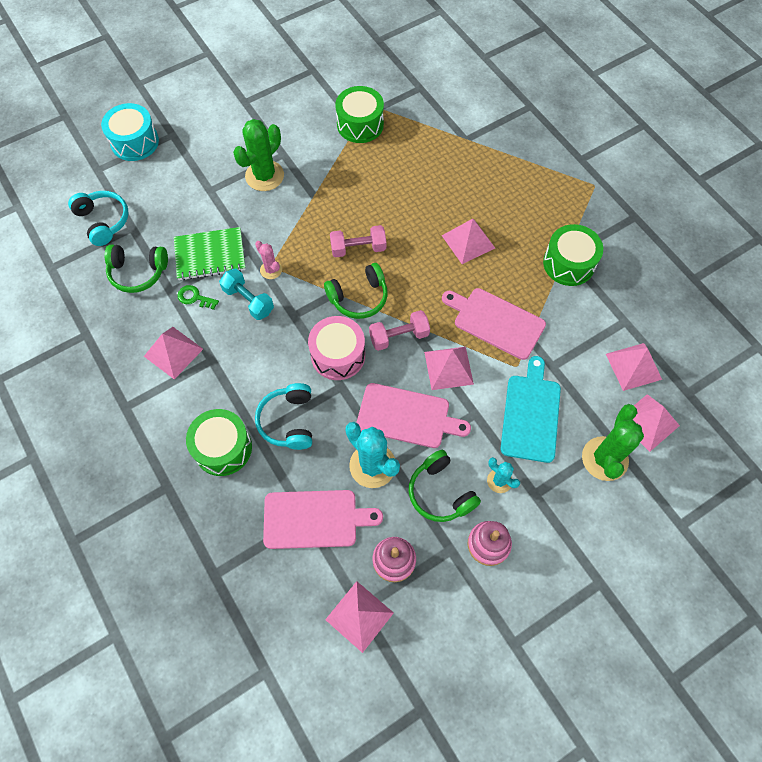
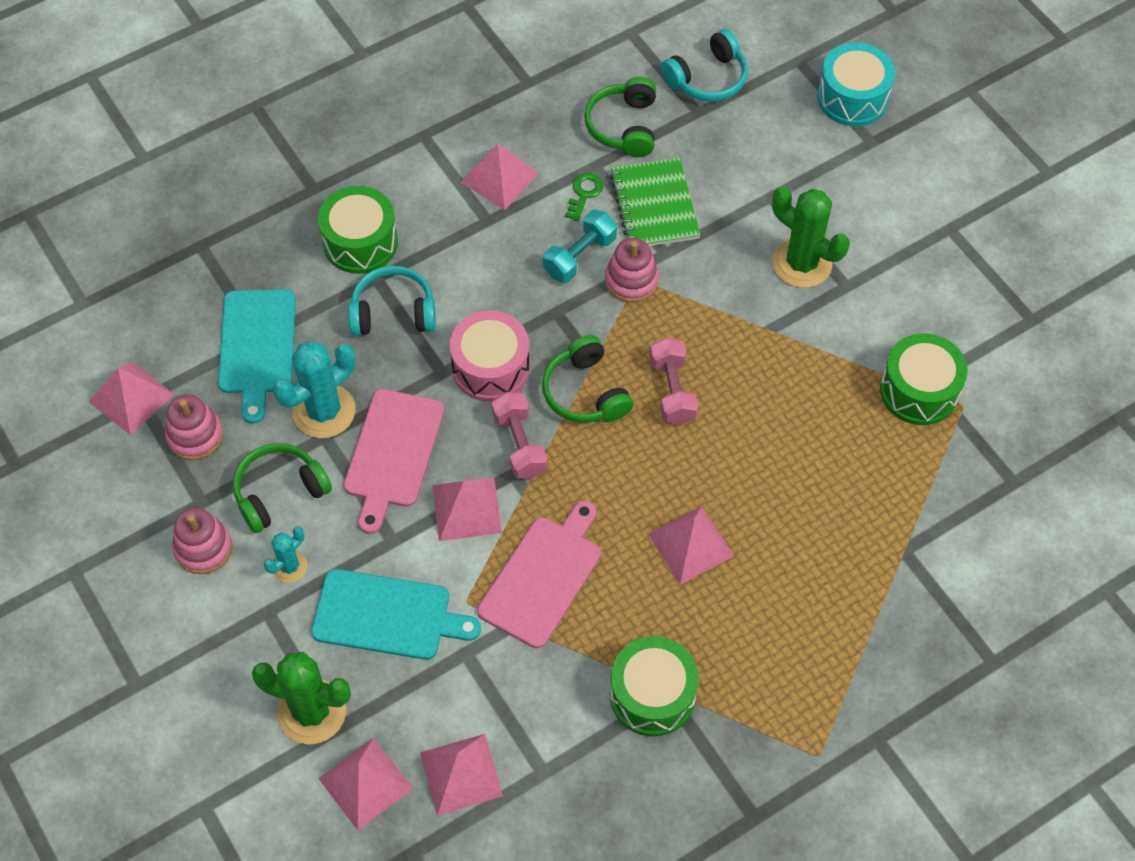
camera: 90 degrees right, 5 degrees down
pink cactus [255,241,282,279] -> pink stacking toy [605,238,659,303]
pink cutting board [263,490,383,549] -> turquoise cutting board [218,289,296,424]

